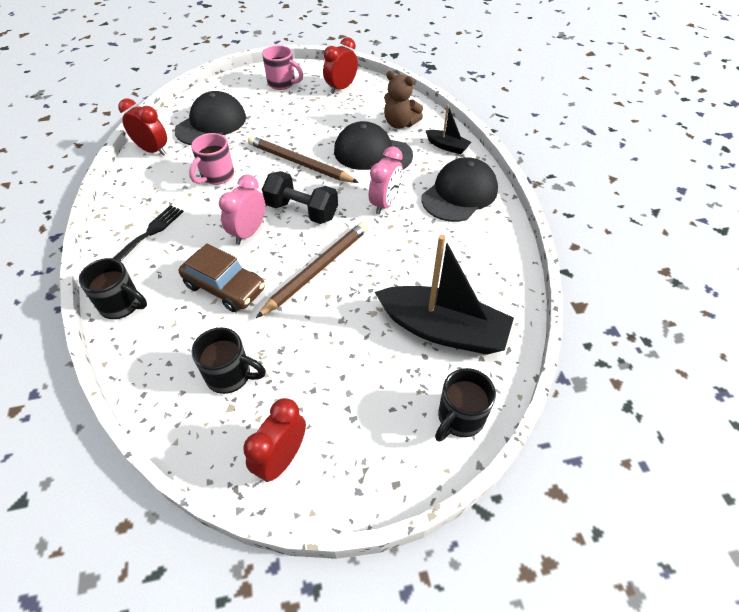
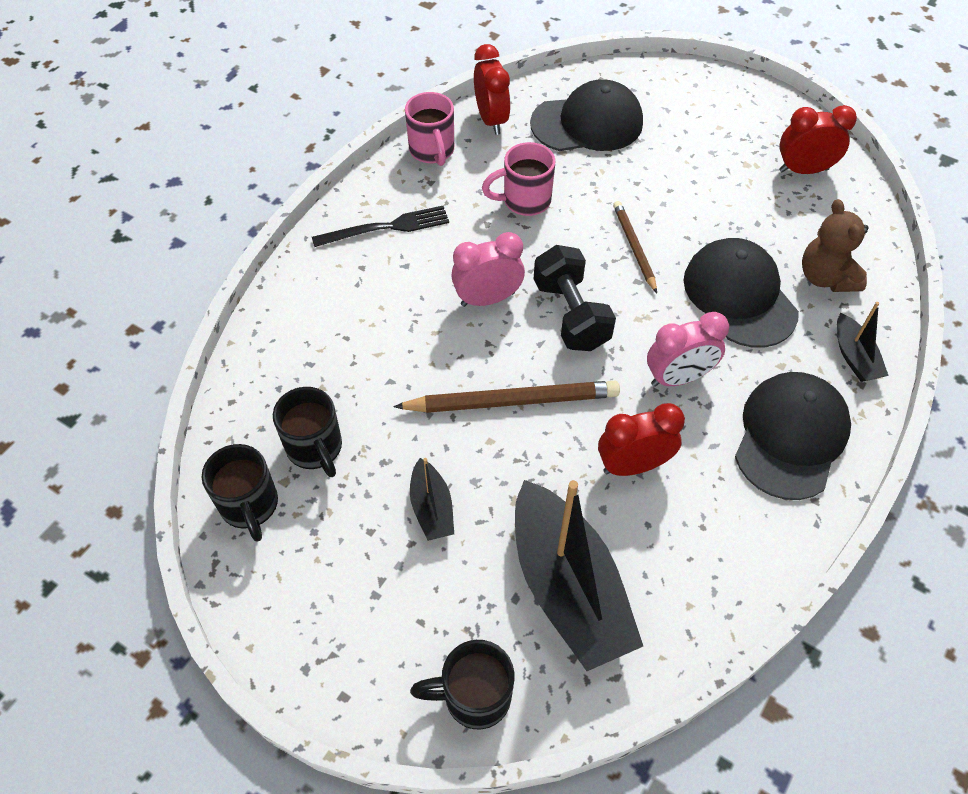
camera: 45 degrees right, 5 degrees up
black mug [79,258,147,319] -> black mug moved to [202,444,278,542]
brown car [179,243,265,312] -> none
red clock [243,398,306,482] -> red clock moved to [598,403,685,476]
brown pencil [248,136,359,183] -> brown pencil [613,201,657,293], size x0.61
pink mug [262,45,303,90] -> pink mug moved to [405,92,454,166]
black cap [422,157,498,222] -> black cap turned 60 degrees counterclockwise [735,372,851,500]
none -> black boat [410,458,454,541]

